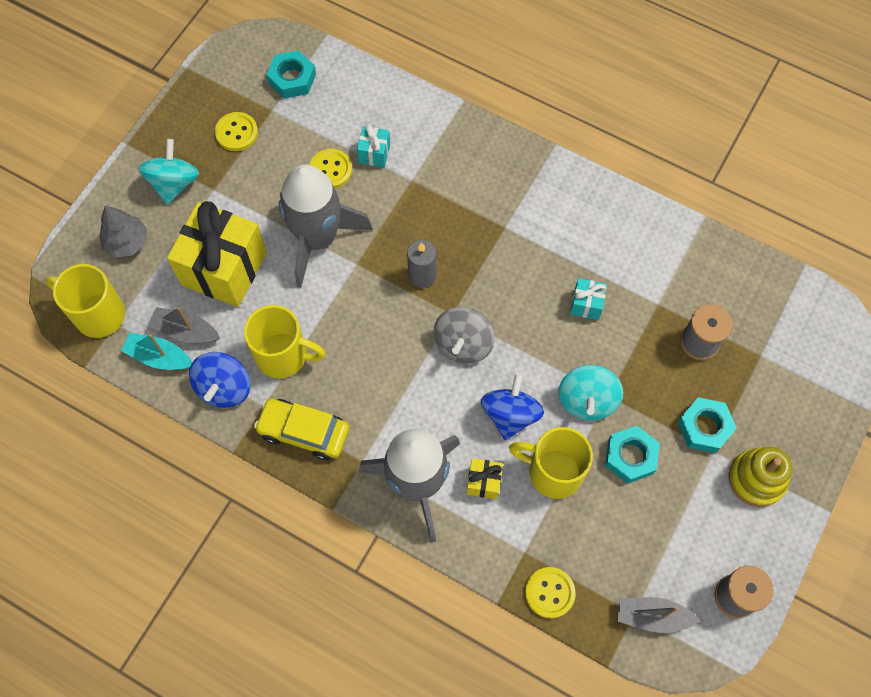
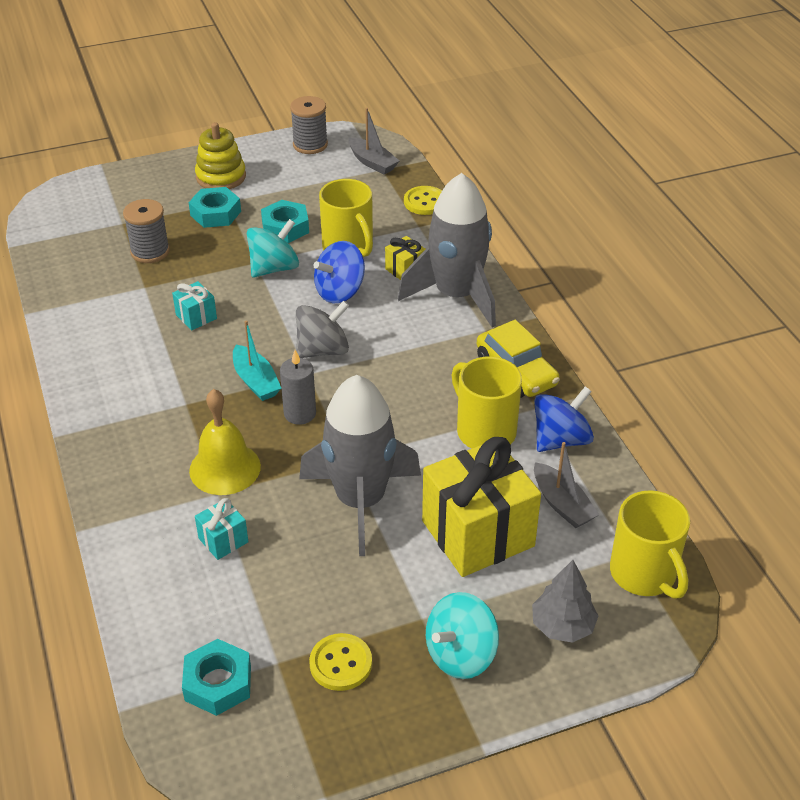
camera: 140 degrees left, 25 degrees down
turquoise boat [121,333,192,370] -> turquoise boat moved to [233,321,281,401]
yellow button [309,149,352,189] -> none
none -> yellow bell [189,389,261,495]

